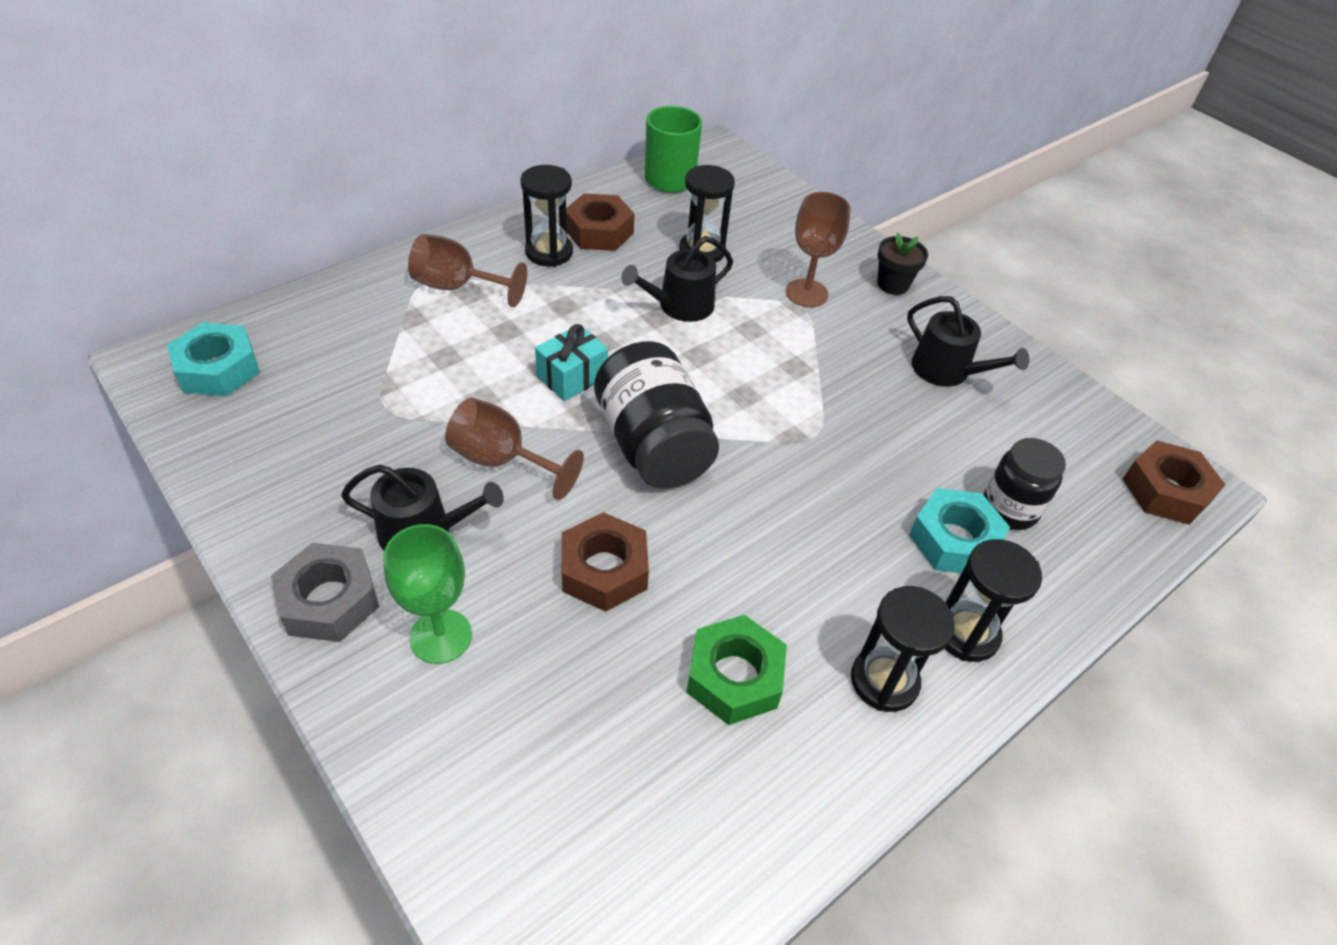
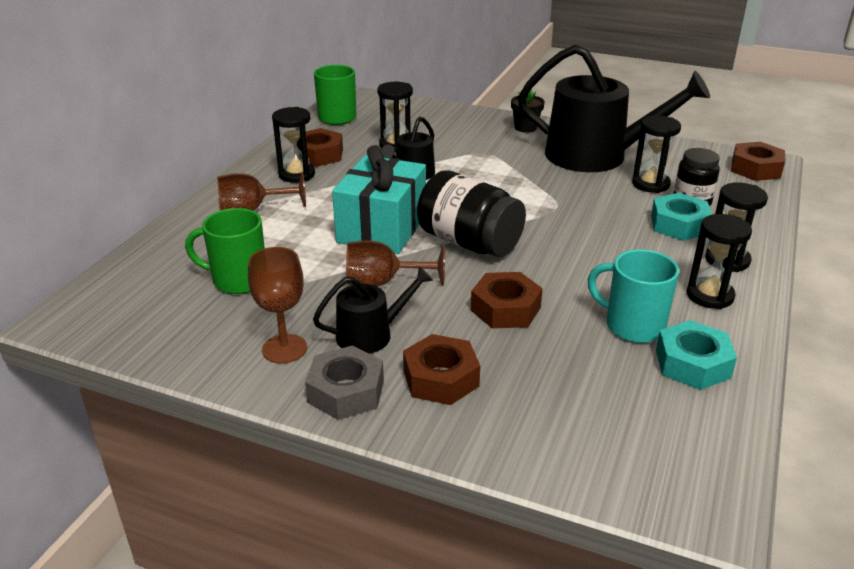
camera: 25 degrees left, 15 degrees down
turquoise nut [167,322,260,396] -> turquoise nut moved to [656,320,737,390]
green goblet [383,524,472,664] -> brown nut [403,334,480,405]
turquoise gift [535,324,608,401] -> turquoise gift [332,145,426,254], size x1.94
green nut [687,615,787,725] -> turquoise mug [588,250,679,343]
brown goblet [786,192,851,307] -> brown goblet moved to [248,247,307,364]
black watering can [907,296,1029,387] -> black watering can [518,45,710,172], size x2.04
none -> green mug [185,208,265,294]
none -> black hourglass [632,116,681,193]

